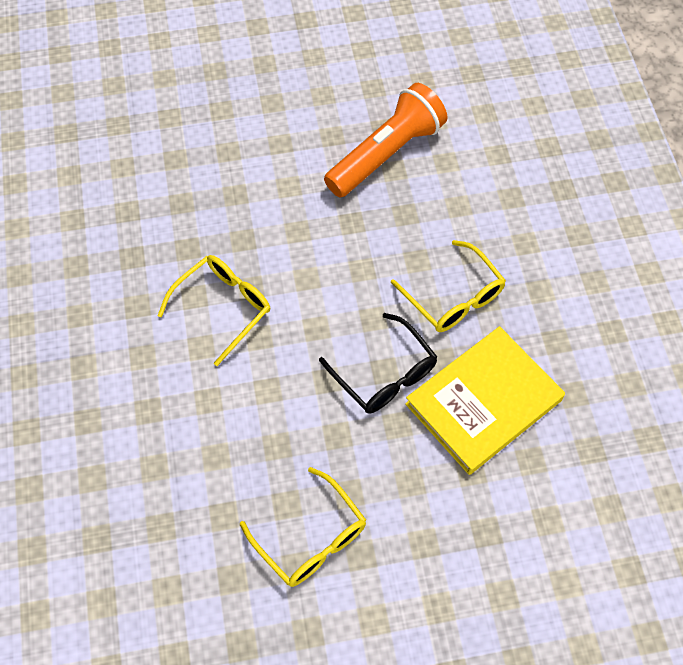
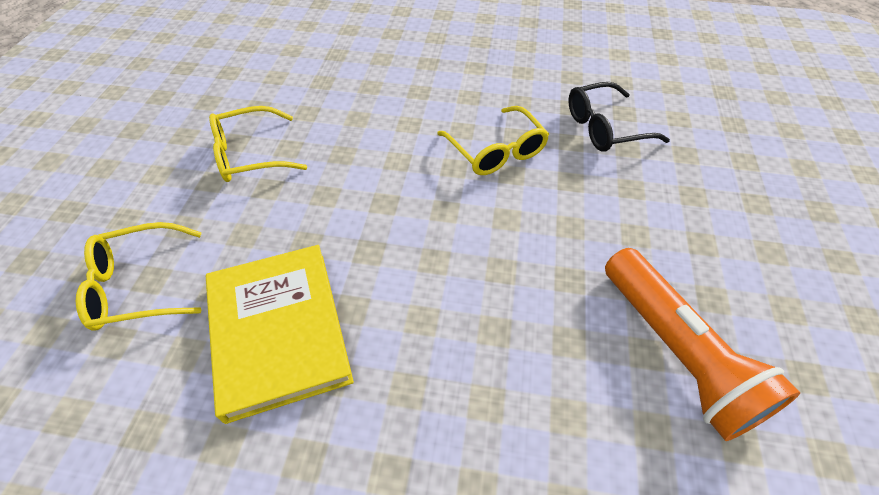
camera: 110 degrees right, 10 degrees down
black glasses [319,313,437,413] -> black glasses moved to [568,82,670,152]
yellow glasses [391,240,506,332] -> yellow glasses moved to [76,222,202,331]

